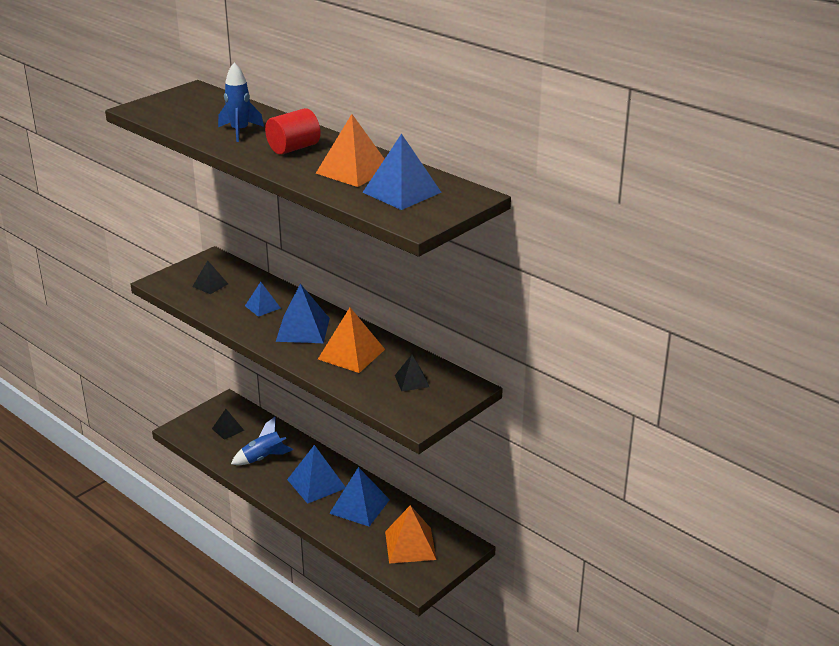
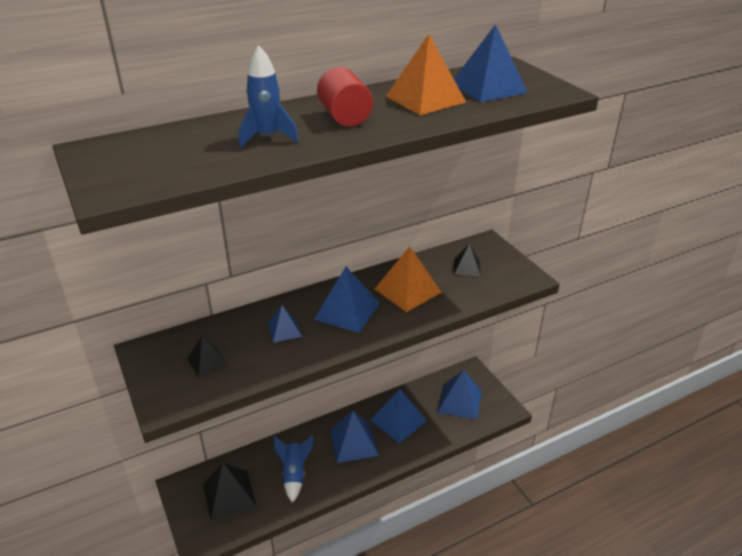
camera: 70 degrees left, 5 degrees up
black pyramid [212,409,244,440] -> black pyramid [203,463,257,521], size x1.75
orange pyramid [385,505,436,564] -> blue pyramid [437,370,482,420]

